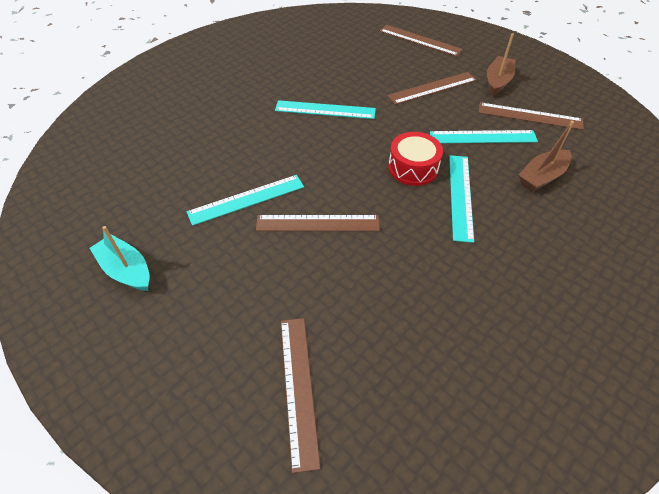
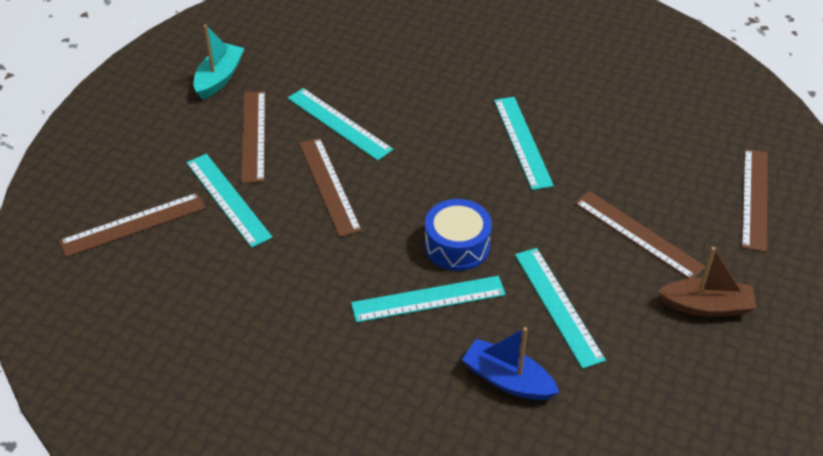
camera: 70 degrees right, 5 degrees down
red drum [388,132,443,186] -> blue drum [425,199,492,271]
brown ruler [478,102,584,130] -> brown ruler moved to [241,91,265,183]
brown boat [519,121,574,192] -> blue boat [462,327,559,400]
none -> turquoise ruler [186,154,273,248]

